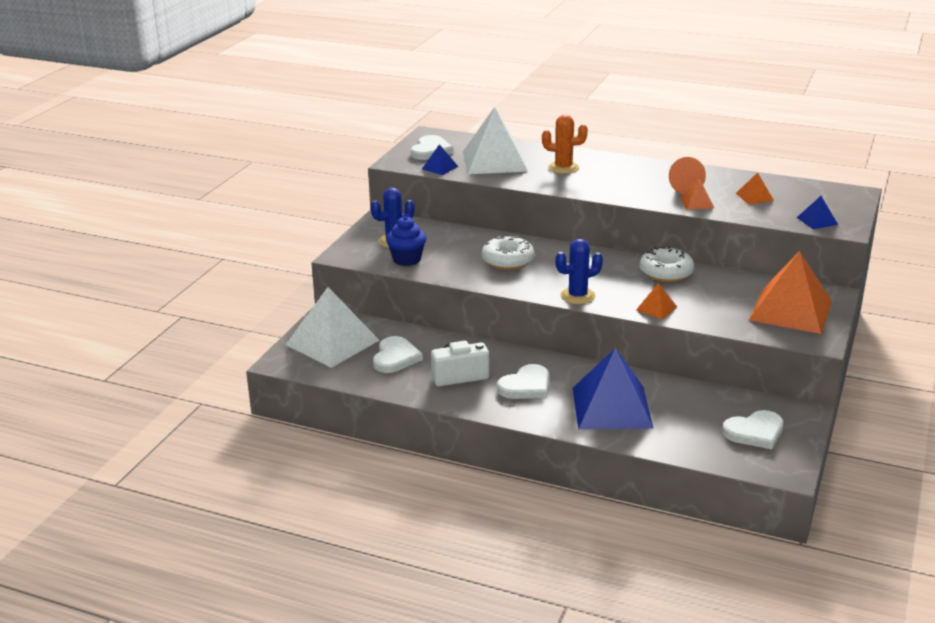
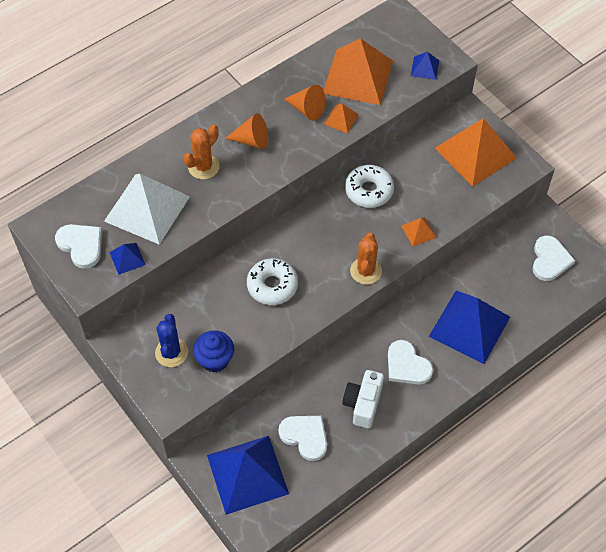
camera: 60 degrees left, 30 degrees up
white pyramid [286,287,380,368] -> blue pyramid [207,436,289,515]
white heart [497,364,549,399] -> white heart turned 150 degrees clockwise [388,340,433,385]
blue cactus [555,239,603,304] -> orange cactus [350,232,382,285]
orange pyramid [736,172,774,204] -> orange pyramid [323,38,393,105], size x2.28
none -> orange cone [225,113,268,149]

